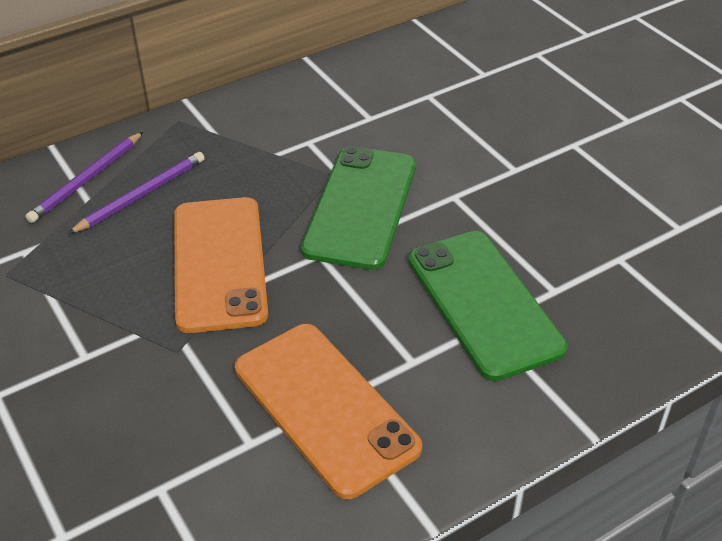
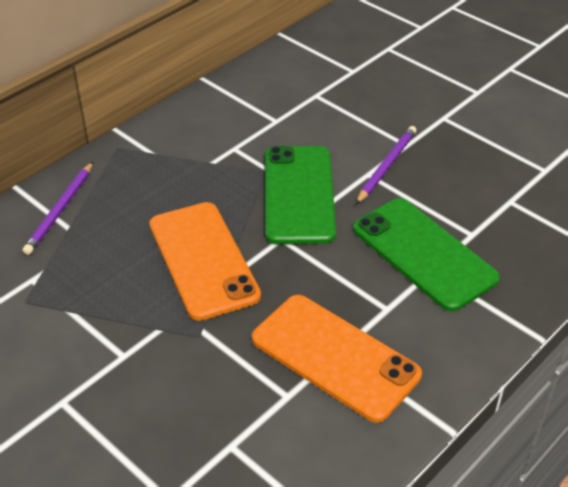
camera: 15 degrees left, 0 degrees up
purple pencil [68,152,204,234] -> purple pencil moved to [356,126,416,204]

